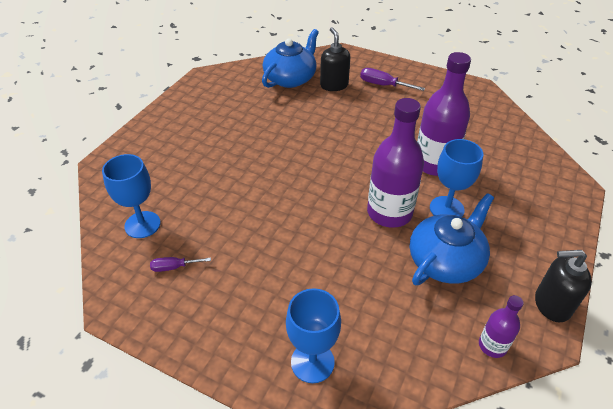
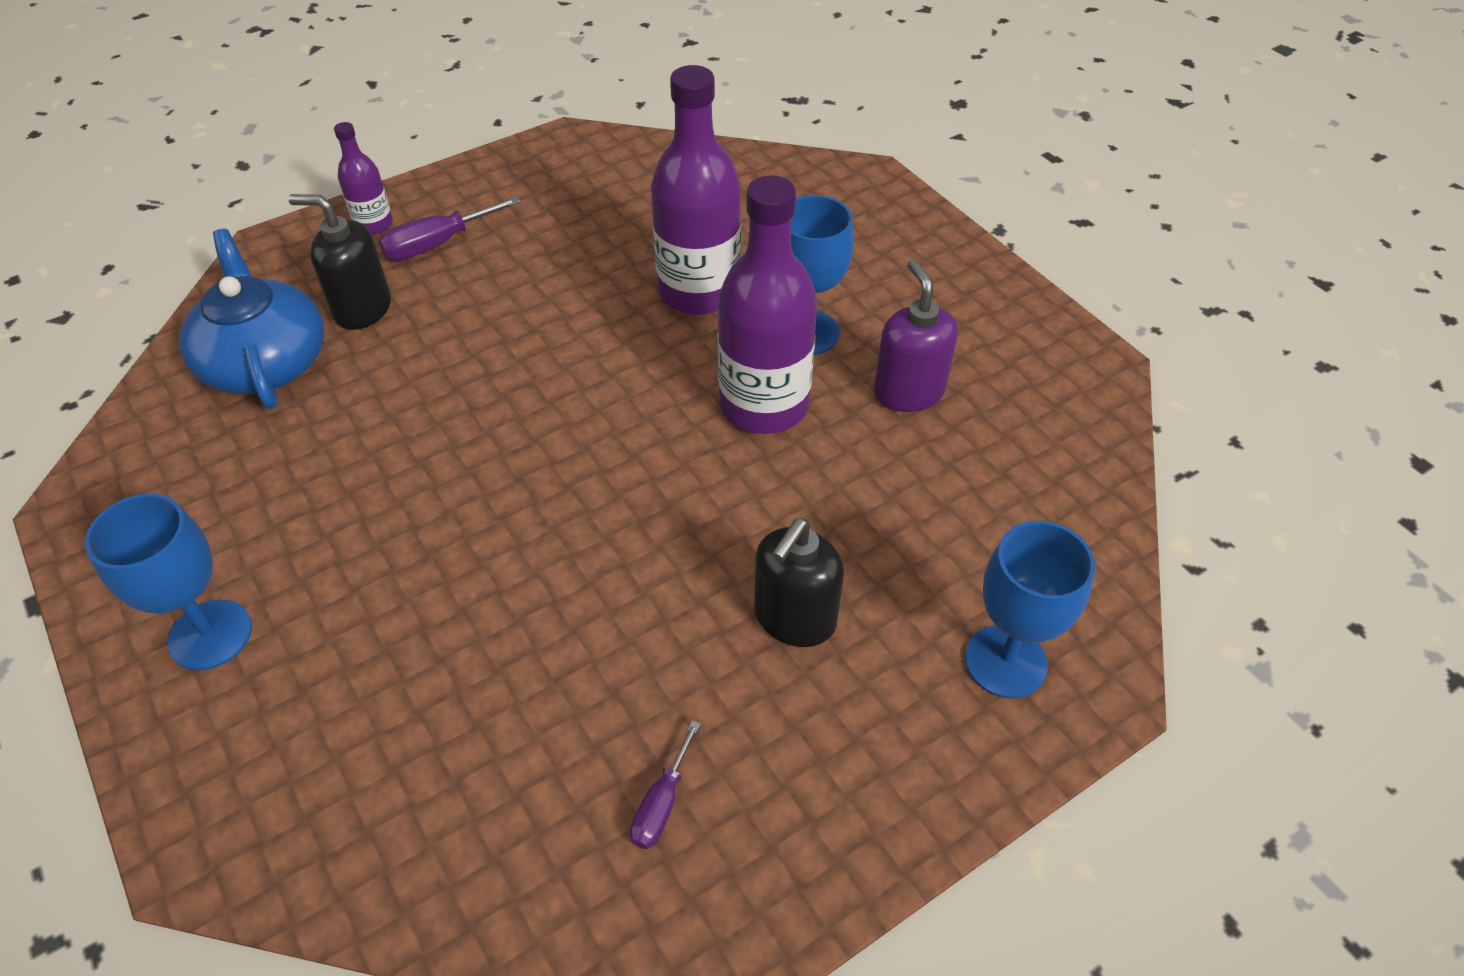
camera: 60 degrees left, 5 degrees up
blue goblet [102,154,161,238] -> blue goblet moved to [85,493,252,670]
blue teapot [410,193,494,285] -> purple soap dispenser [874,259,958,412]
purple bottle [479,295,524,358] -> purple bottle moved to [334,122,393,235]
black soap dispenser [535,250,592,323] -> black soap dispenser moved to [754,518,844,647]

